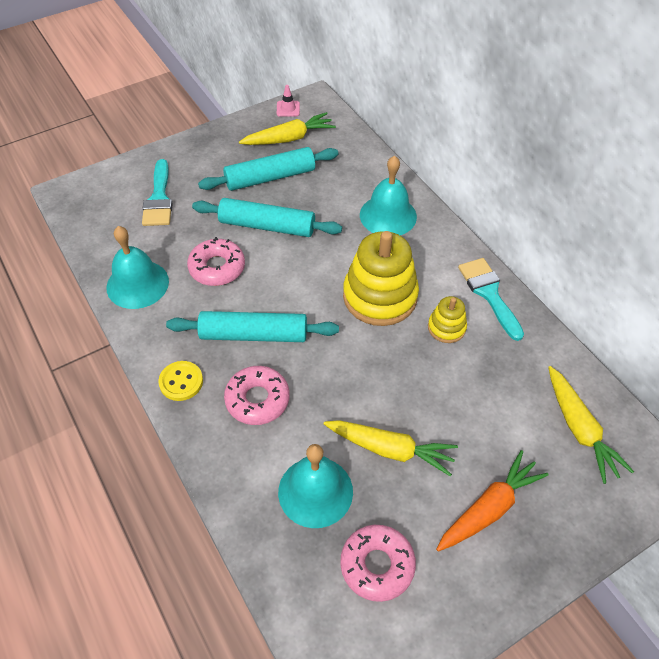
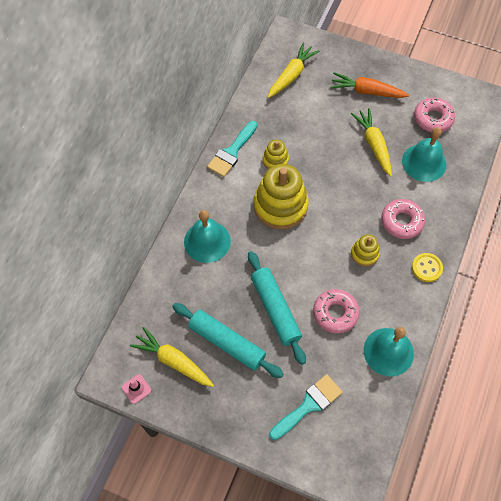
camera: 125 degrees left, 10 degrees up
turquoise rolling pin [166,311,339,342] -> yellow stacking toy [351,234,380,267]

